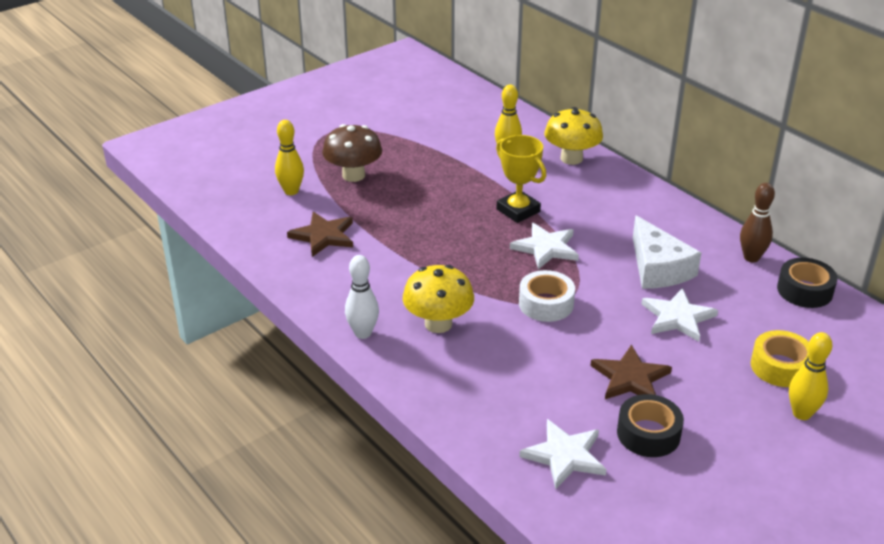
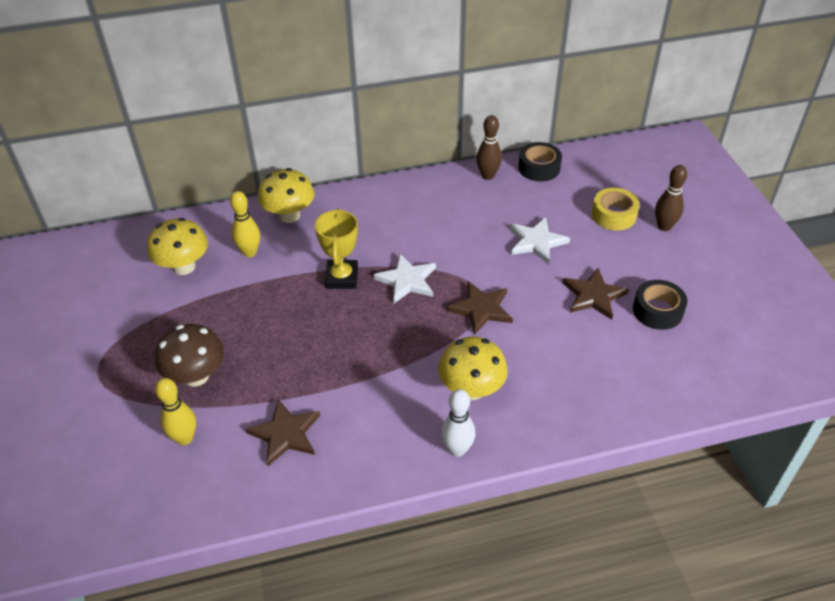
camera: 65 degrees left, 10 degrees up
yellow trophy [496,135,546,223] -> yellow trophy turned 75 degrees counterclockwise [315,208,358,289]
white tape [519,270,575,322] -> brown star [447,282,513,335]
white star [519,419,607,489] -> none
white cheese [633,215,701,289] -> none
yellow bowling pin [789,332,832,420] -> brown bowling pin [655,165,687,231]
none -> yellow mushroom [147,218,208,275]

